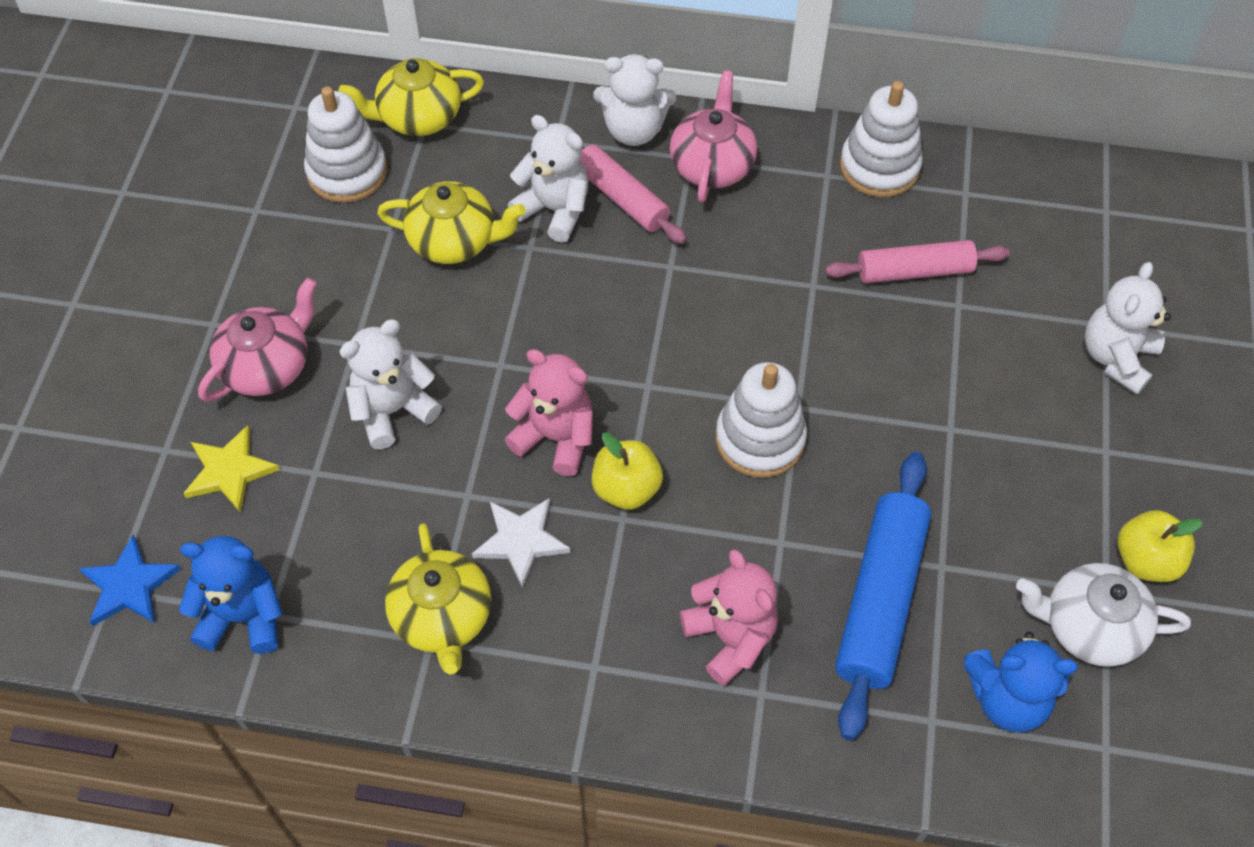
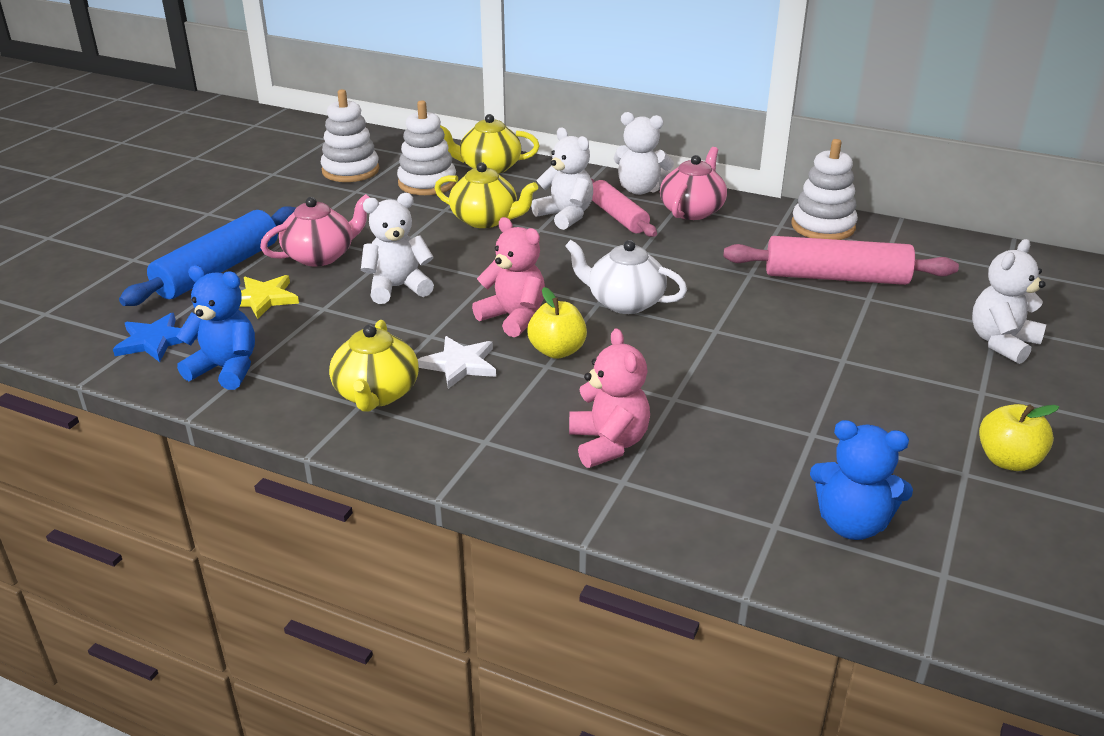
camera: 15 degrees right, 25 degrees down
white stacking toy [716,362,807,478] -> white stacking toy moved to [321,89,379,182]
pink rolling pin [825,240,1009,283] -> pink rolling pin [723,236,959,285], size x1.50
blue rolling pin [835,452,931,740] -> blue rolling pin moved to [119,206,296,306]
white teapot [1016,563,1191,667] -> white teapot moved to [565,240,687,314]

